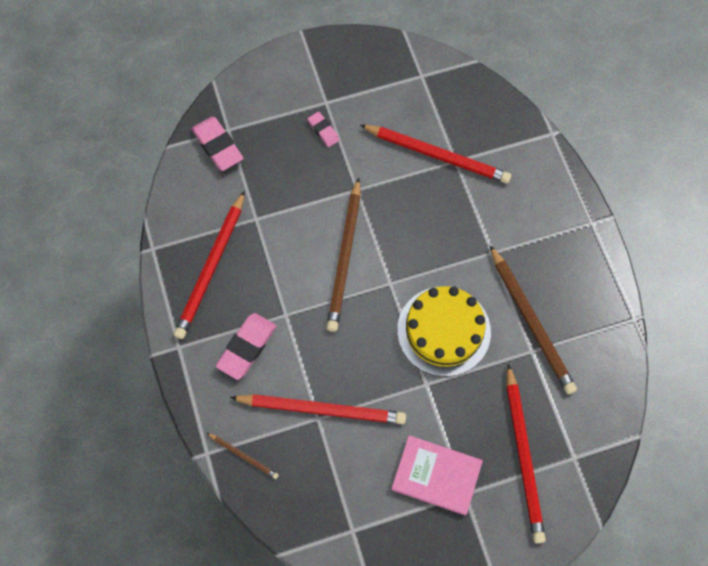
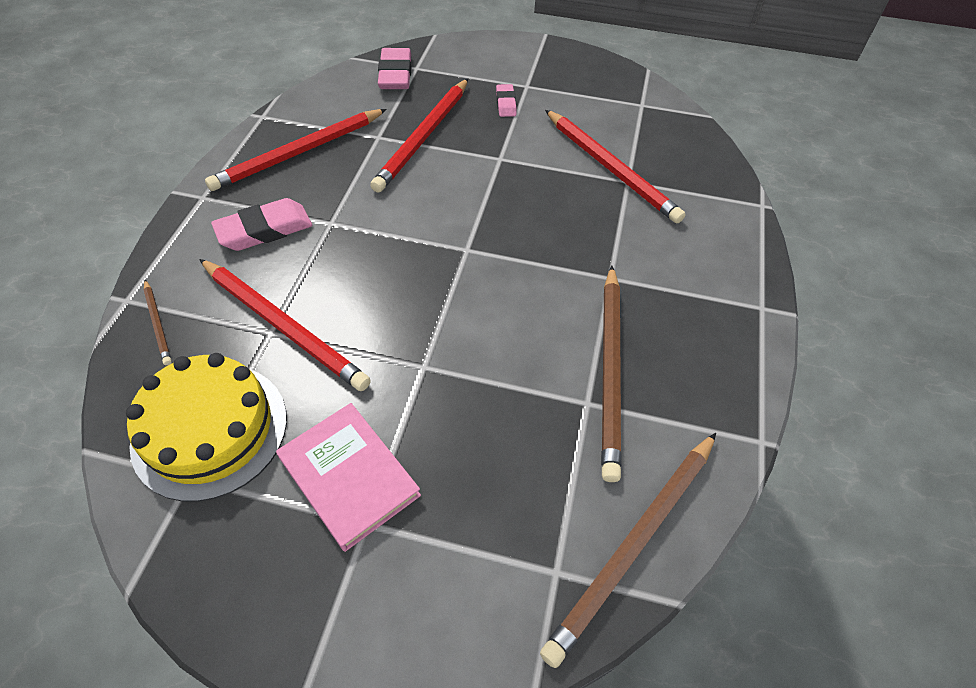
camera: 30 degrees right, 15 degrees down
brown pencil [326,177,361,332] -> brown pencil moved to [540,433,716,668]
yellow cake [397,286,491,377] -> yellow cake moved to [126,353,287,502]
red pencil [506,364,546,543] -> red pencil moved to [370,79,468,193]

